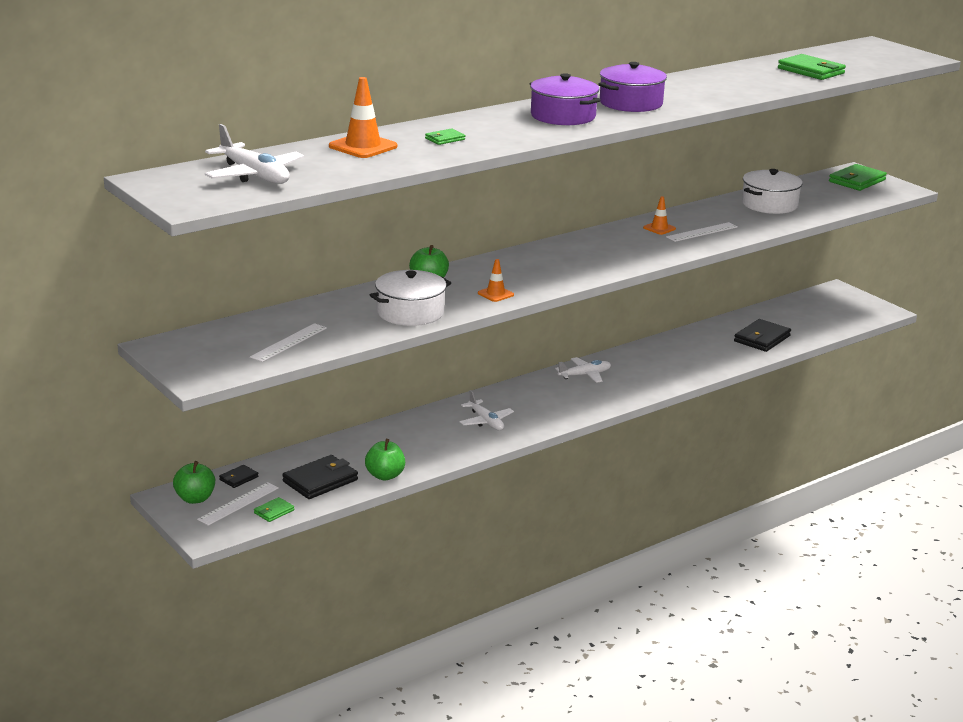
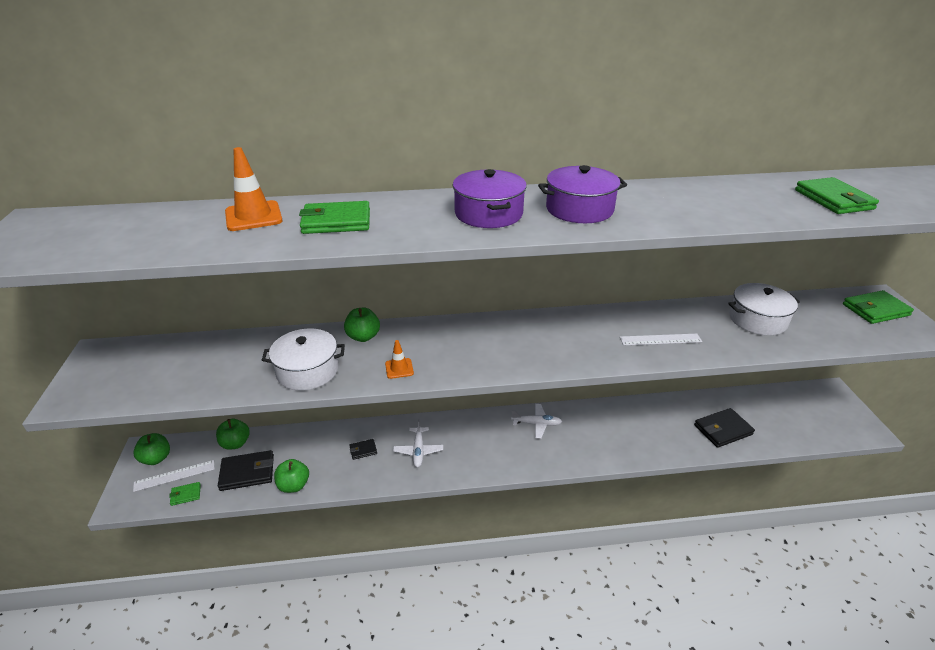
camera: 30 degrees right, 10 degrees up
white plane [205,124,304,184] -> none
black wallet [219,465,258,488] -> black wallet moved to [350,439,377,460]
white ruler [250,323,327,362] -> none
green wallet [425,128,465,145] -> green wallet [299,201,370,234], size x1.93
orange traffic cone [643,196,676,235] -> none
none -> green apple [216,419,250,449]

